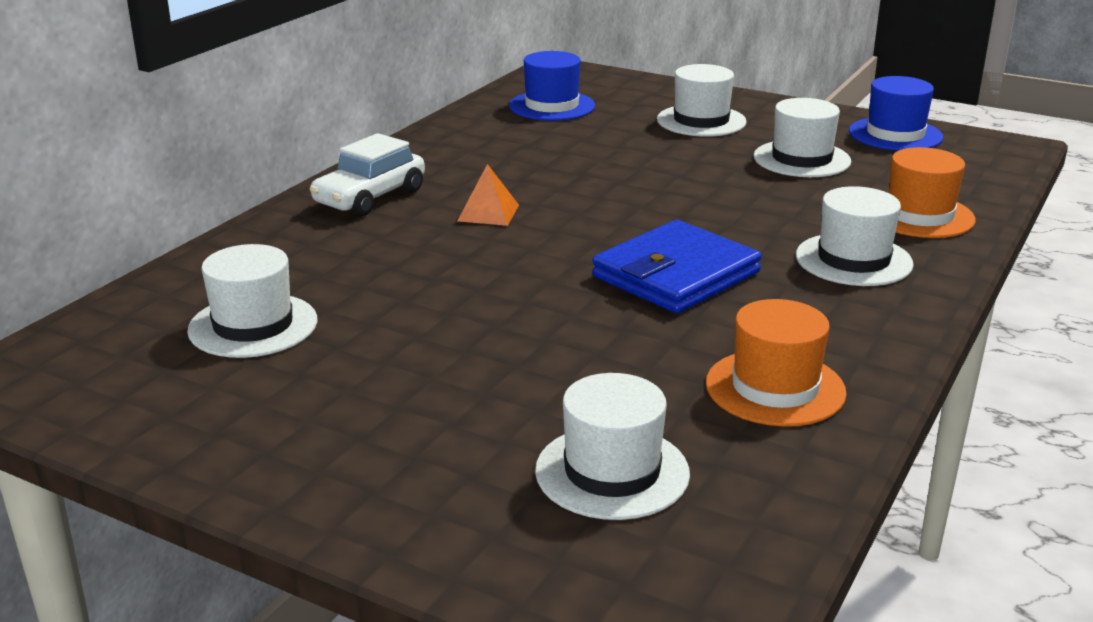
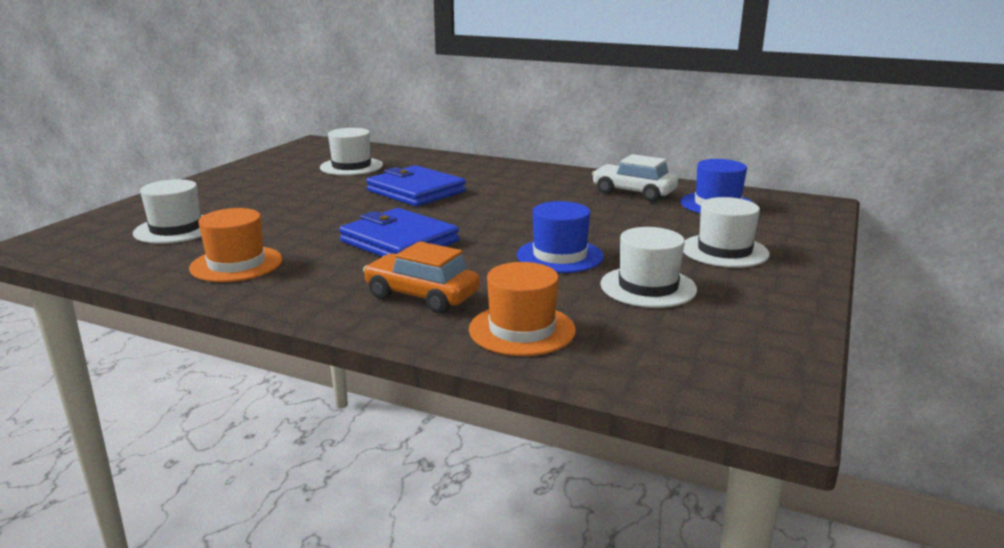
camera: 85 degrees right, 5 degrees down
white car [309,133,425,217] -> white car moved to [592,154,678,202]
orange pyramid [458,164,519,226] -> none
white hat [796,186,914,286] -> orange car [363,241,480,313]
blue hat [849,76,943,151] -> blue hat moved to [517,201,604,273]
none -> blue wallet [366,165,466,207]

